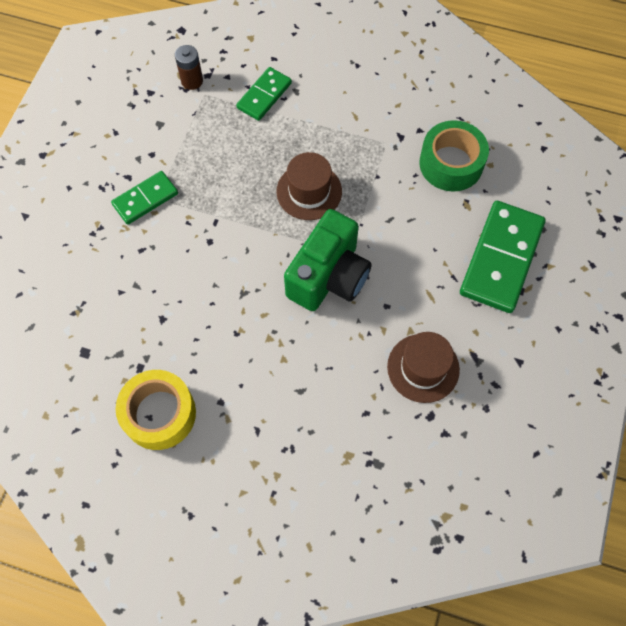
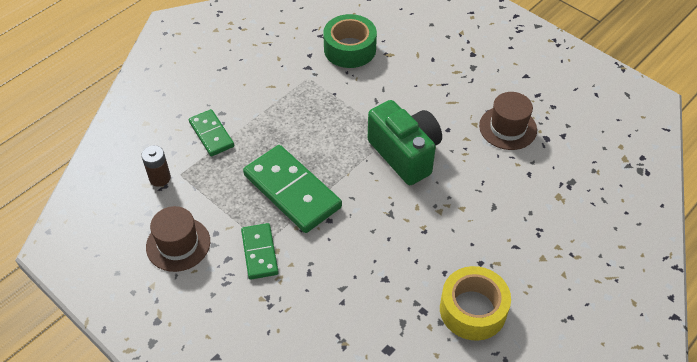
camera: 65 degrees left, 15 degrees down
brown hat [276,152,342,220] -> brown hat moved to [146,206,210,272]
green domino [460,201,546,313] -> green domino moved to [243,145,342,233]

